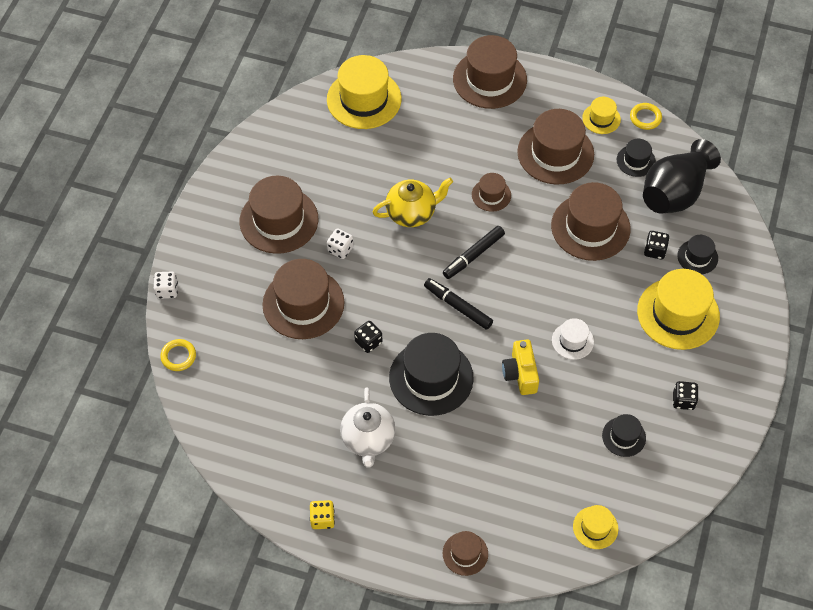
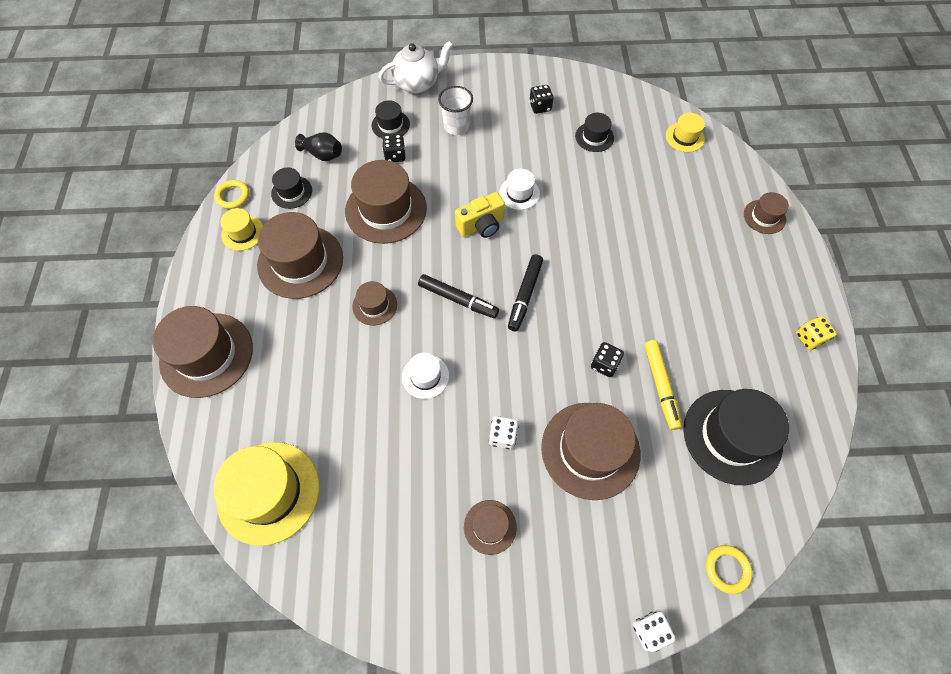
camera: 110 degrees left, 5 degrees up
brown hat [239,176,318,254] -> brown hat [464,500,517,555], size x0.51
white teapot [340,387,396,468] -> white teapot moved to [379,41,453,93]
yellow teapot [373,178,453,227] -> white hat [402,353,449,399]
black hat [389,333,474,416] -> black hat moved to [683,389,789,485]
yellow camera [502,339,539,395] -> yellow camera moved to [455,192,505,238]
yellow hat [637,269,720,350] -> white cup [438,86,473,135]
black vase [643,139,721,214] -> black vase [295,132,342,161], size x0.49
none -> yellow marker [644,340,682,430]

